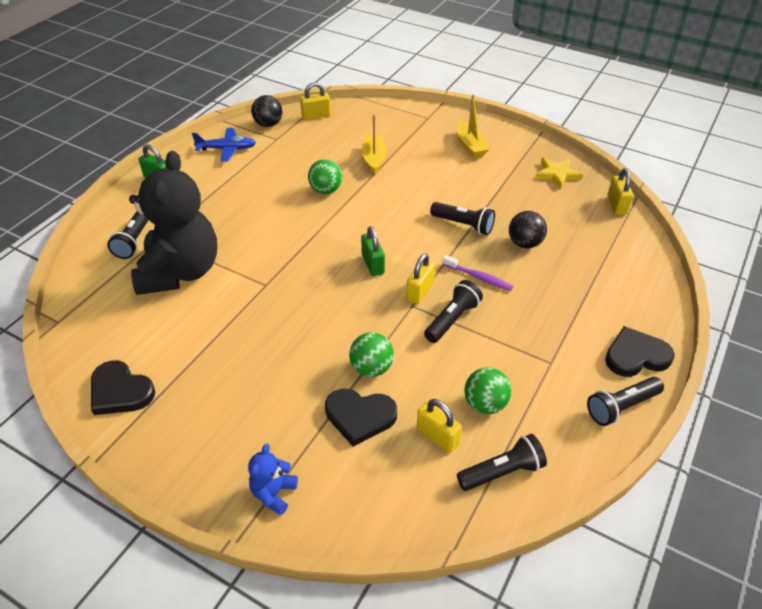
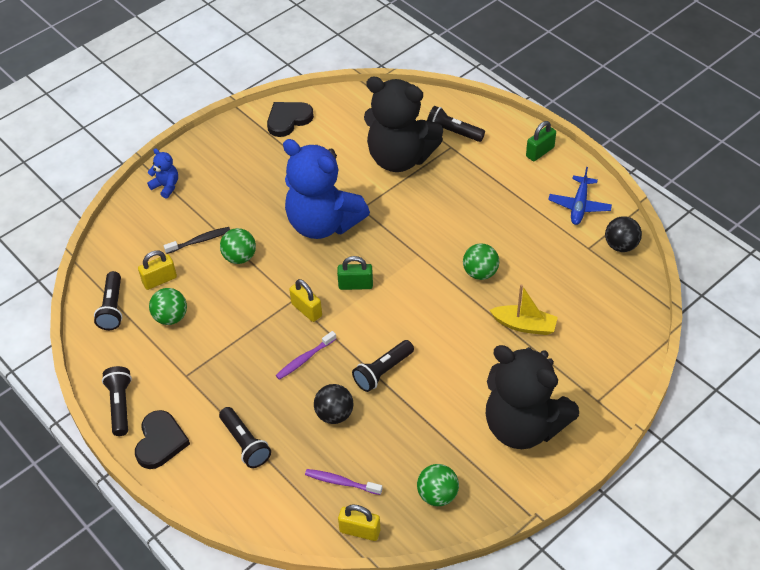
camera: 110 degrees right, 5 degrees up
yellow padlock [300,82,331,120] -> none
black heart [325,389,397,446] -> black toothbrush [164,227,230,254]
black flashlight [424,280,483,343] -> black flashlight moved to [219,407,271,468]
yellow boat [457,95,489,158] -> black teddy bear [486,345,579,449]
yellow star [535,158,583,189] -> green ball [417,464,459,506]
none -> blue teddy bear [283,139,370,239]
none -> purple toothbrush [305,469,382,495]

